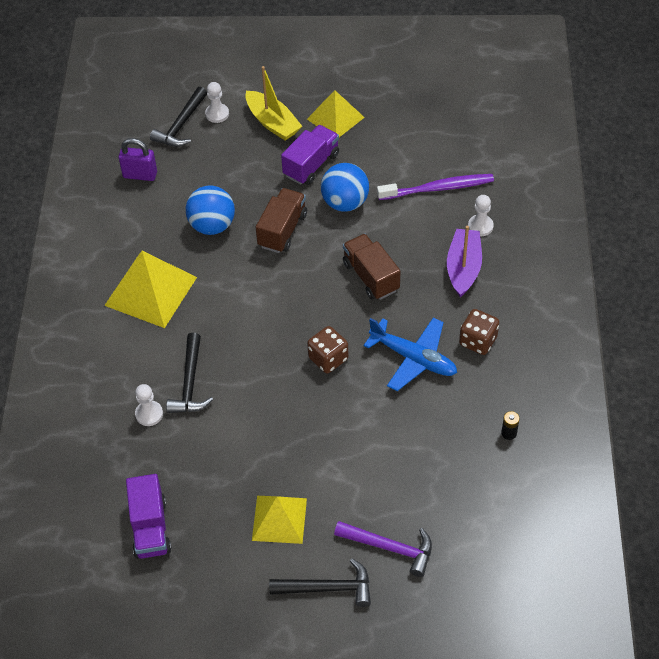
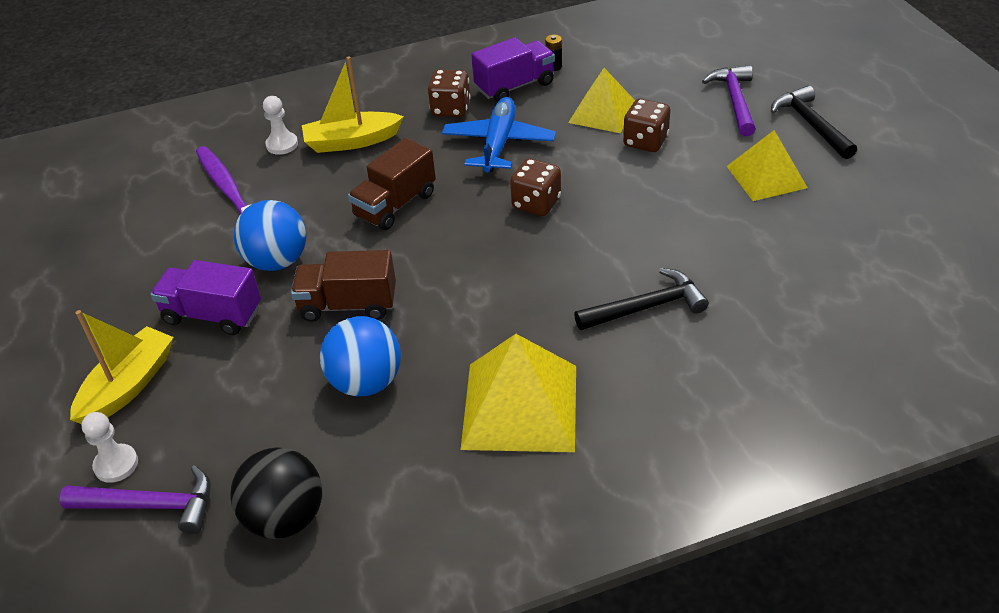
camera: 110 degrees left, 10 degrees down
purple padlock [119,138,157,181] -> black ball [230,447,322,539]
purple truck [126,474,171,559] -> purple truck moved to [471,37,555,102]
white pawn [135,384,163,426] -> none
black hammer [150,87,207,147] -> purple hammer [60,465,211,534]
yellow pyramid [307,90,365,137] -> yellow pyramid moved to [568,68,635,133]
purple boat [447,226,482,297] -> yellow boat [302,56,404,153]
none -> brown dice [623,99,670,152]

